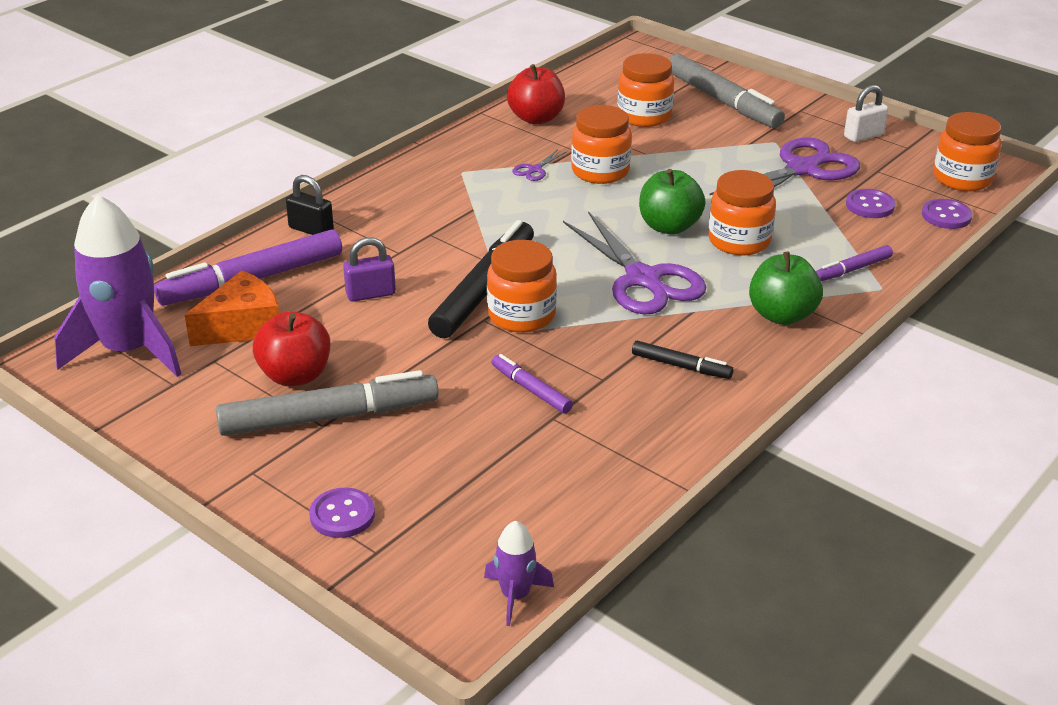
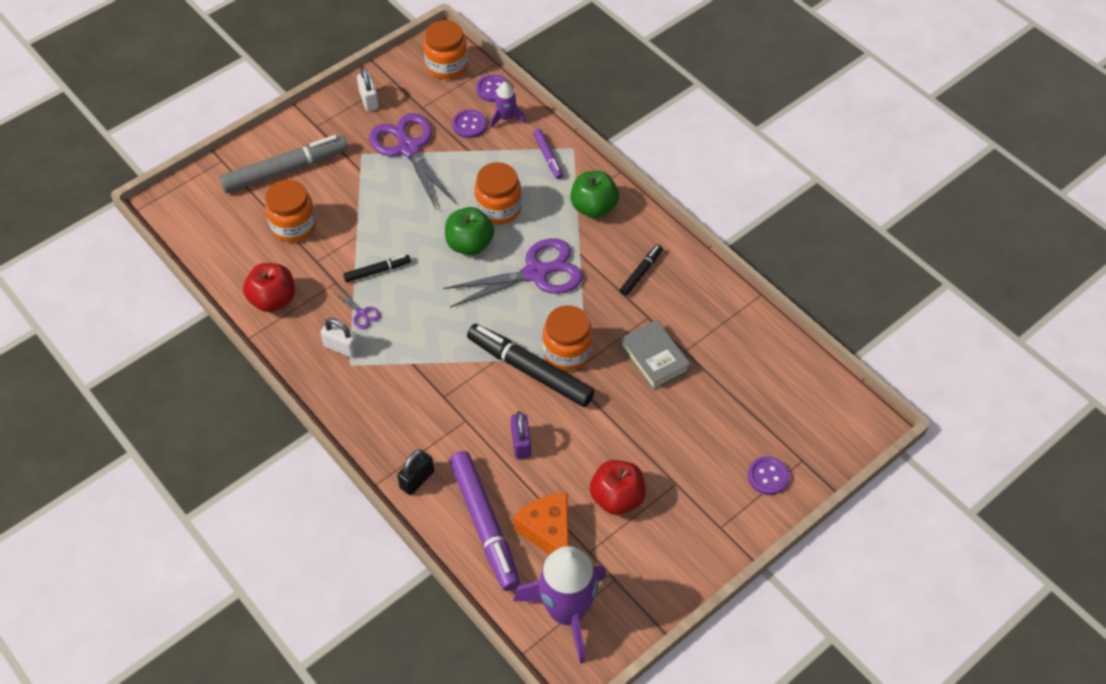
camera: 80 degrees left, 20 degrees up
grey marker [216,370,439,436] -> none
purple rocket [484,521,554,626] -> purple rocket moved to [490,82,526,128]
purple marker [492,354,573,414] -> grey book [620,320,691,390]
orange jar [571,105,632,184] -> black marker [343,255,411,282]
none -> white padlock [320,318,360,358]

